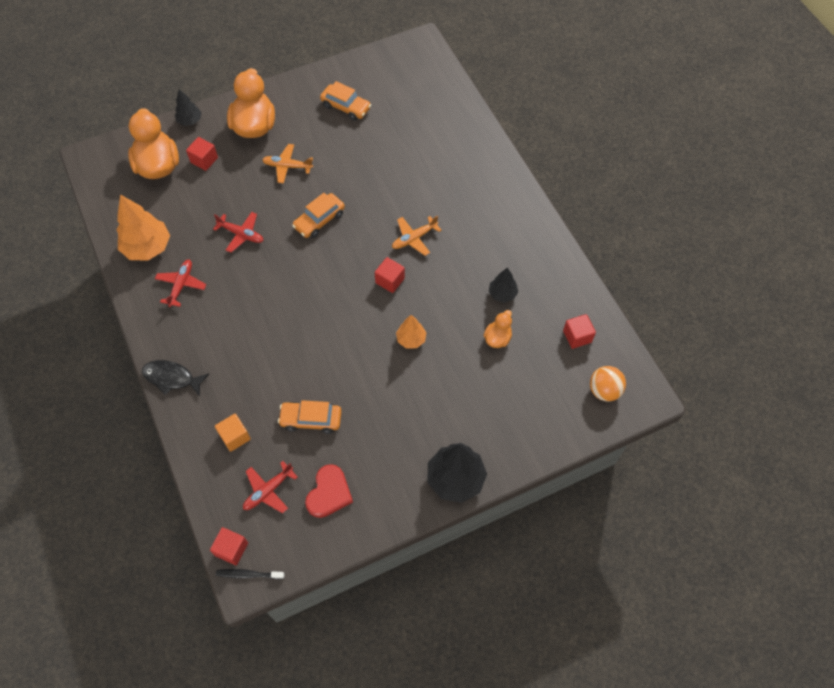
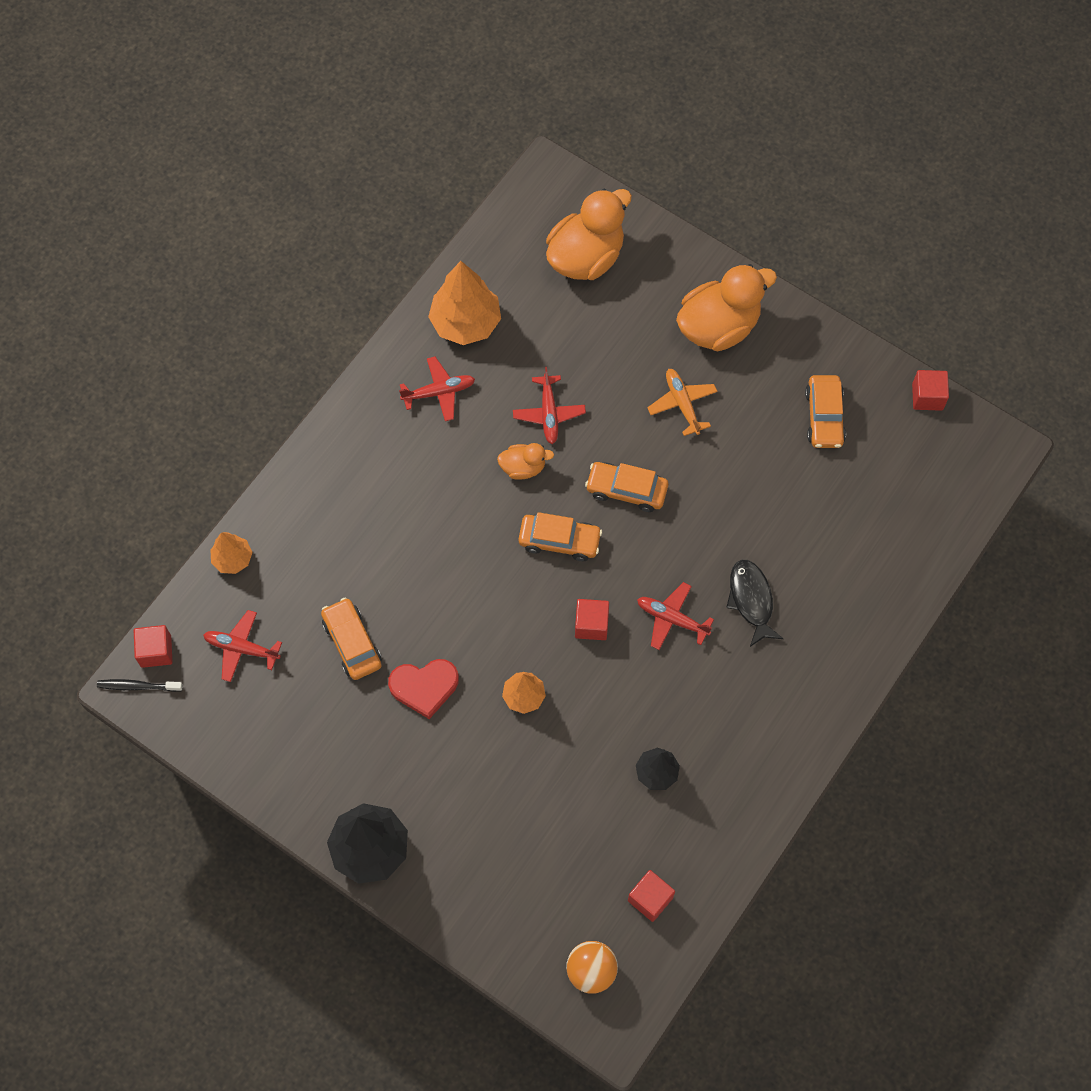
camera: 60 degrees right, 5 degrees up
black fish [142,360,209,397] -> black fish moved to [726,560,783,647]
black tree [175,89,202,126] -> none
red cube [186,137,218,171] -> red cube moved to [912,370,949,411]
orange cube [215,414,251,452] -> none
black toothbrush [216,569,284,579] -> black toothbrush turned 60 degrees counterclockwise [97,679,183,692]
red heart [305,464,353,518] -> red heart moved to [388,659,459,719]
orange plane [392,215,442,256] -> red plane [637,582,714,650]
orange duck [483,310,512,348] -> orange duck moved to [497,443,554,480]
none -> orange tree [211,532,253,574]
none -> orange car [519,512,602,561]

